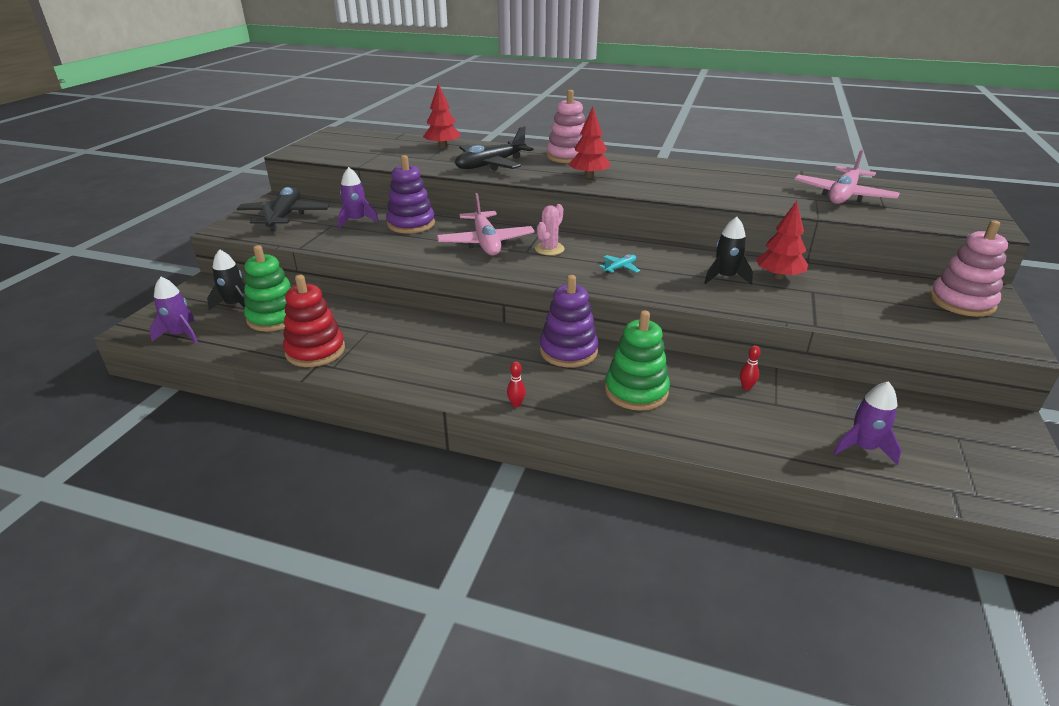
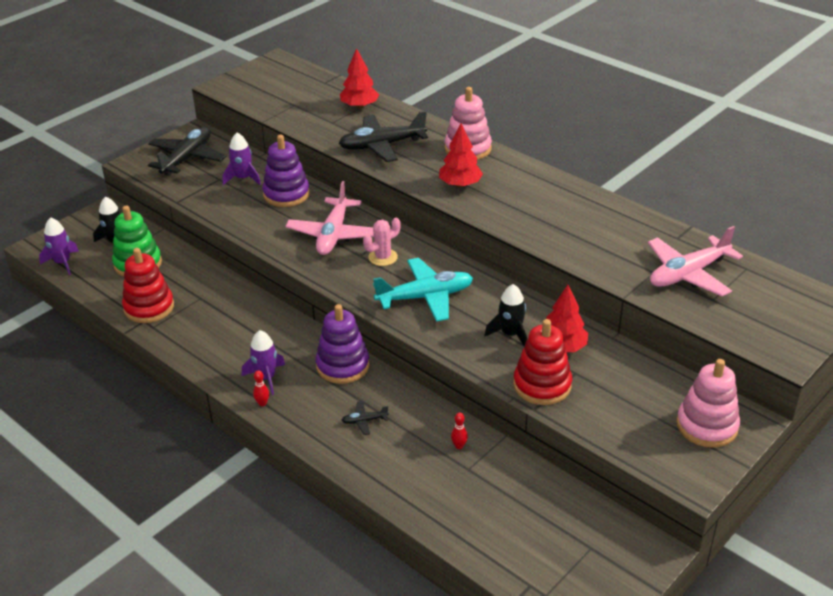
camera: 25 degrees right, 5 degrees up
turquoise plane [599,254,640,274] -> turquoise plane [373,258,473,322], size x2.30
green stacking toy [605,310,670,411] -> black plane [341,401,389,435]
purple rocket [833,381,901,465] -> purple rocket moved to [242,330,285,395]
none -> red stacking toy [513,319,572,405]

